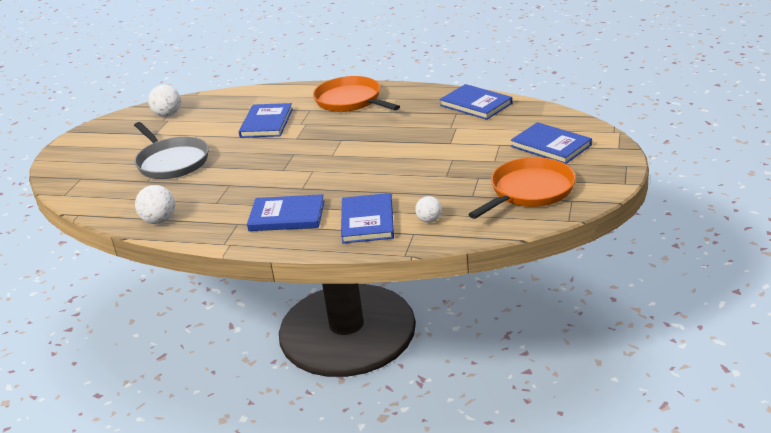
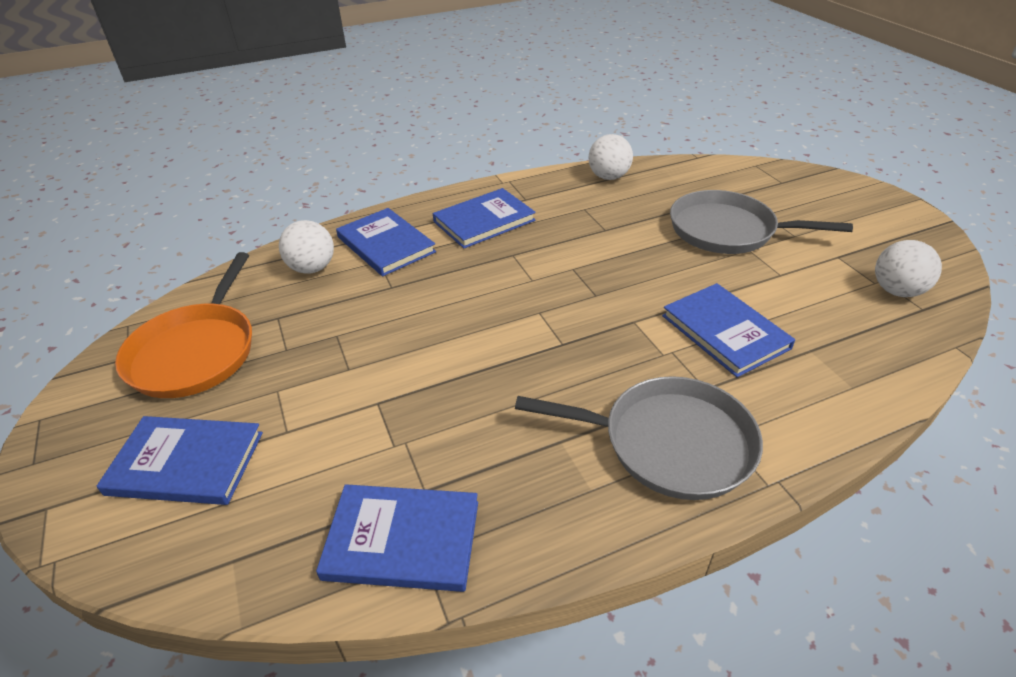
camera: 140 degrees right, 10 degrees up
orange pan [313,76,400,112] -> grey pan [515,376,763,500]
white ball [415,196,442,223] -> white ball [279,220,334,274], size x1.55

